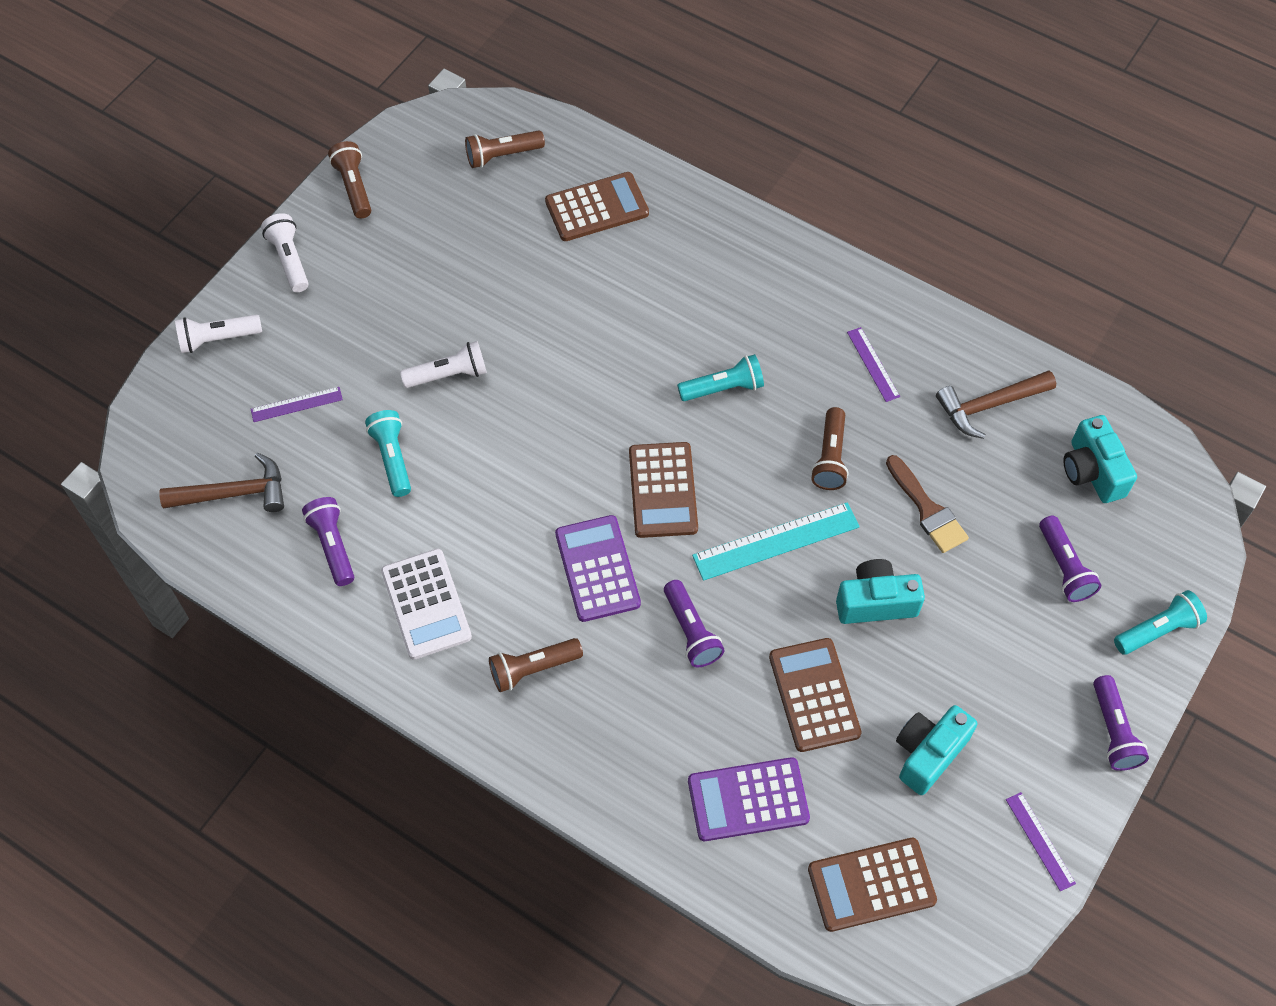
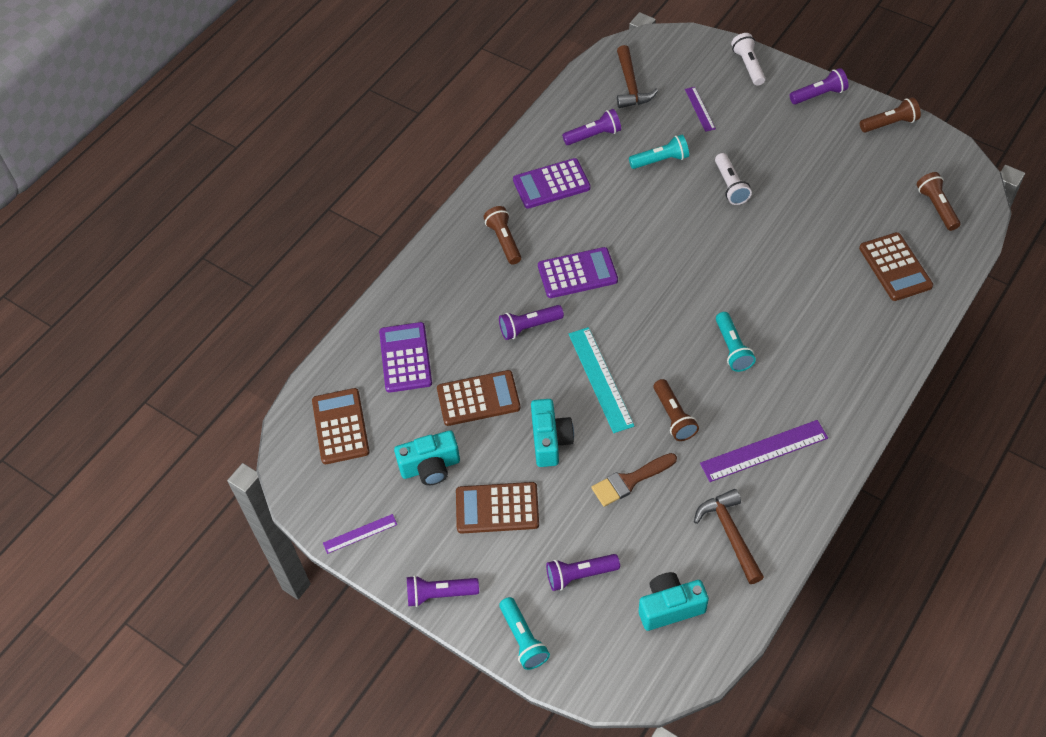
camera: 95 degrees right, 5 degrees down
white flashlight [261,213,309,292] -> purple flashlight [790,68,848,104]
white calculator [381,549,472,660] -> purple calculator [513,158,591,209]
brown calculator [629,442,698,538] -> brown calculator moved to [456,482,539,534]
brown flashlight [811,407,849,490] -> brown flashlight turned 120 degrees counterclockwise [654,379,699,441]
purple ruler [847,327,900,402] -> purple ruler [700,420,828,482], size x1.79
turquoise camera [896,705,978,795] -> turquoise camera turned 120 degrees clockwise [394,430,460,485]

